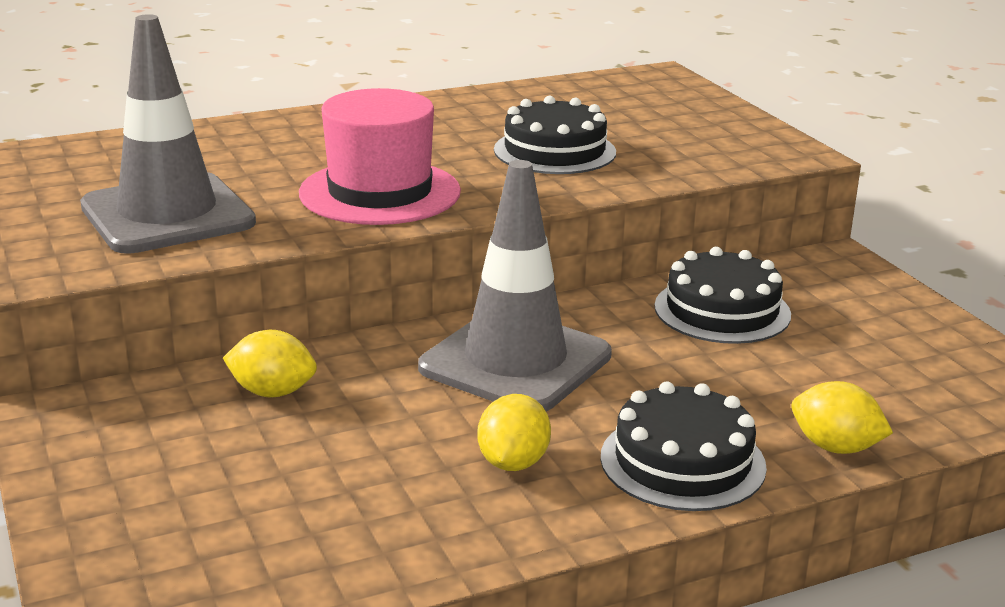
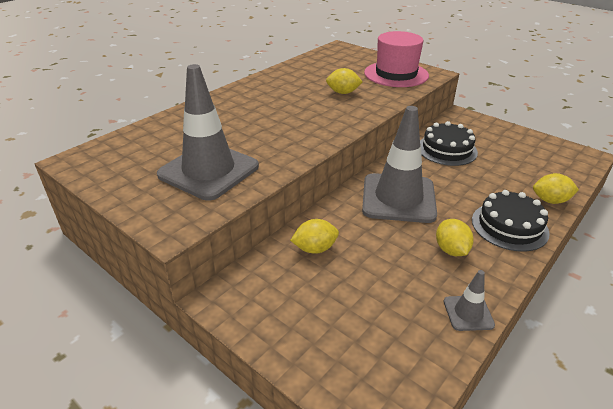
camera: 25 degrees left, 10 degrees up
pink hat [299,88,461,225] -> pink hat moved to [364,31,429,87]
black cake [494,96,616,174] -> yellow lemon [326,68,362,94]
none -> grey traffic cone [444,270,495,331]

